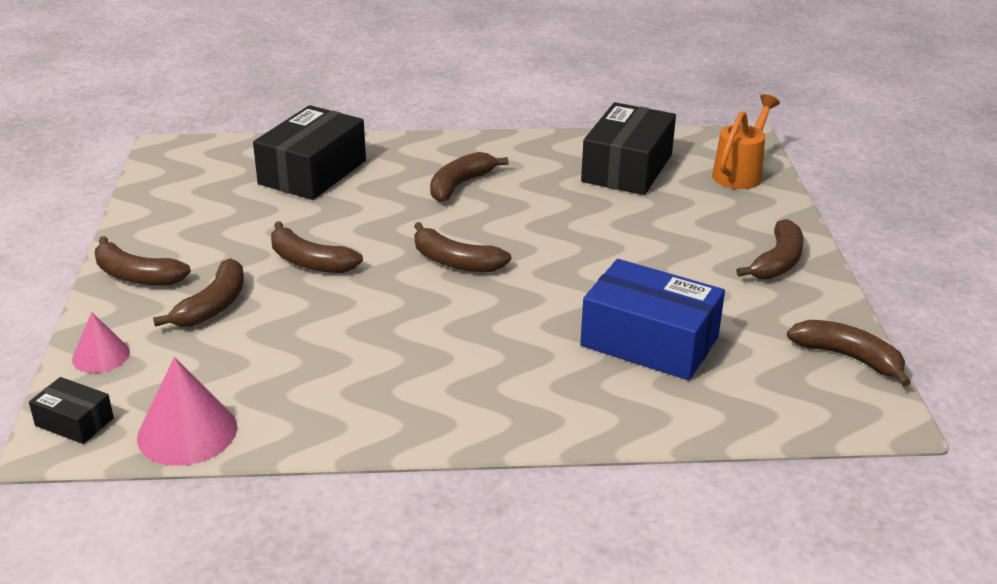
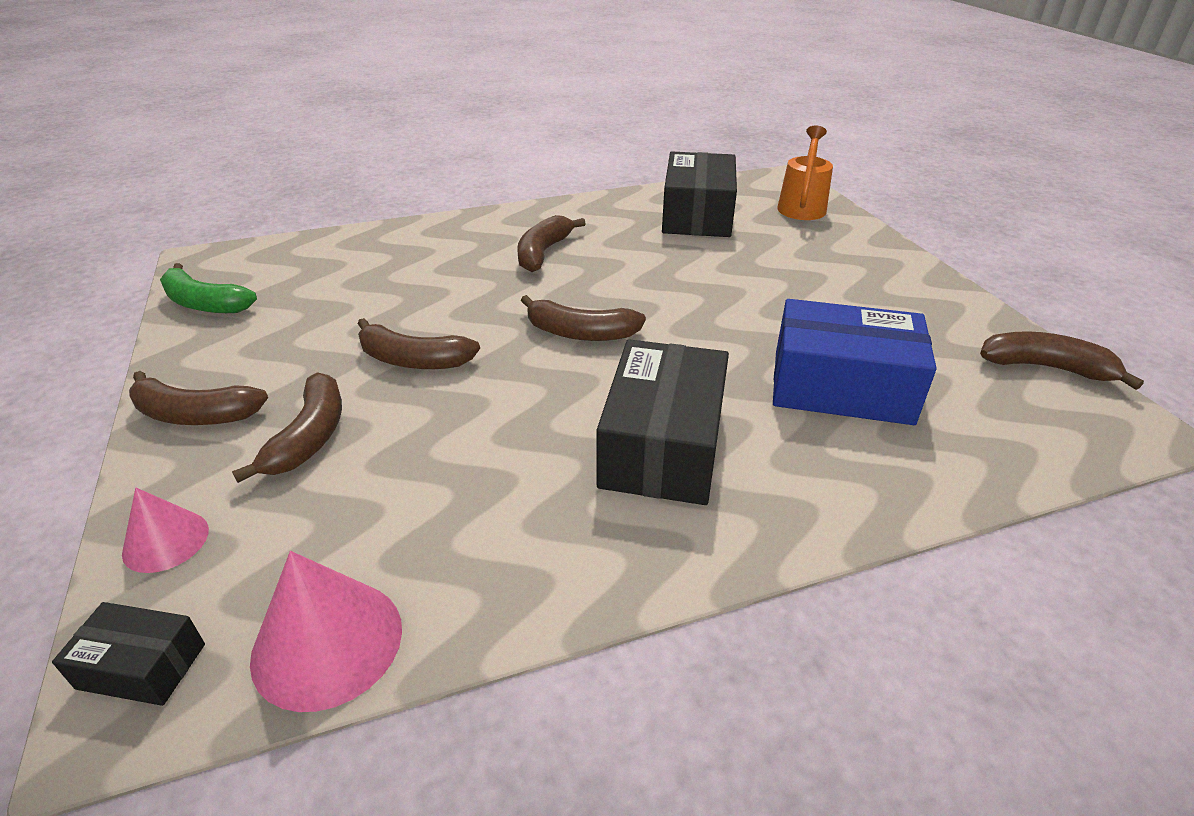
camera: 15 degrees left, 5 degrees up
black box [253,105,366,200] -> black box moved to [597,339,729,505]
brown banana [736,219,804,279] -> none
none -> green banana [160,263,257,313]

